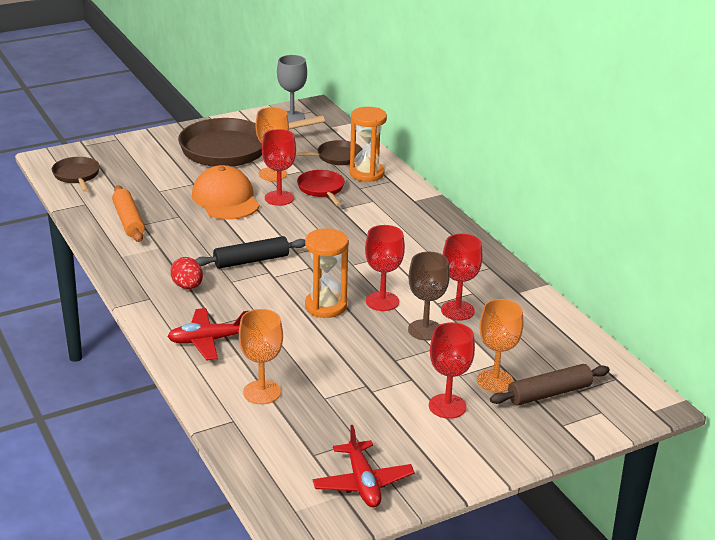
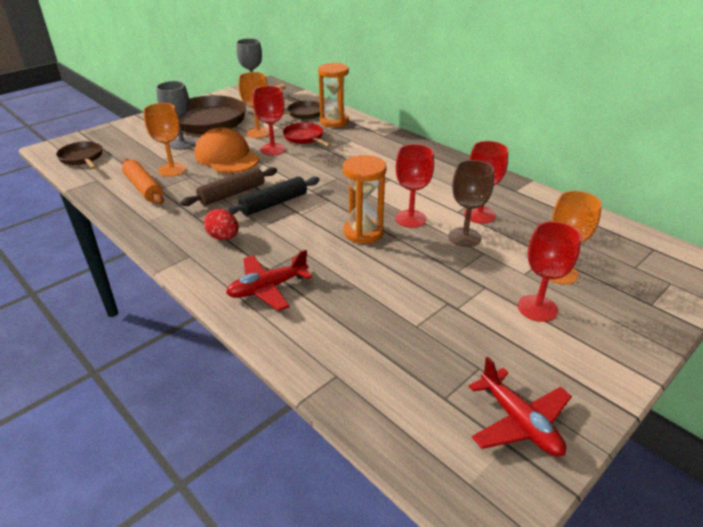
camera: 15 degrees left, 5 degrees up
orange goblet [239,309,283,404] -> orange goblet moved to [143,103,187,177]
brown rolling pin [490,364,610,405] -> brown rolling pin moved to [180,167,277,206]
none -> grey goblet [156,81,195,150]

